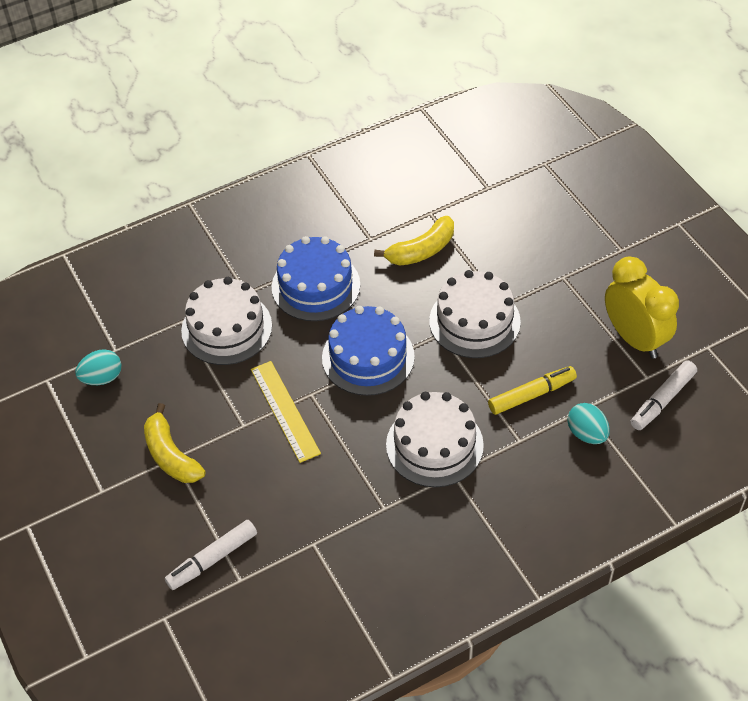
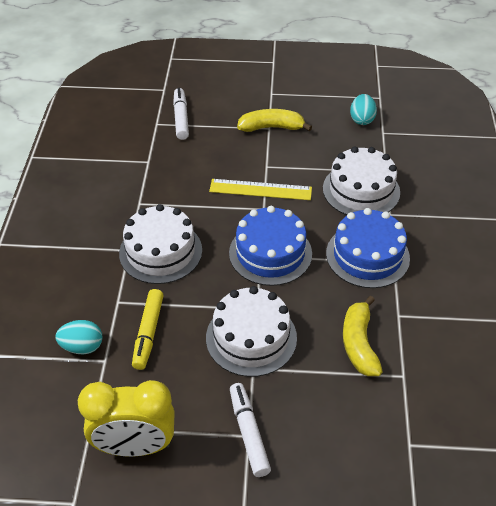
camera: 120 degrees right, 5 degrees down
white marker [630,360,697,430] -> white marker moved to [230,383,271,477]

